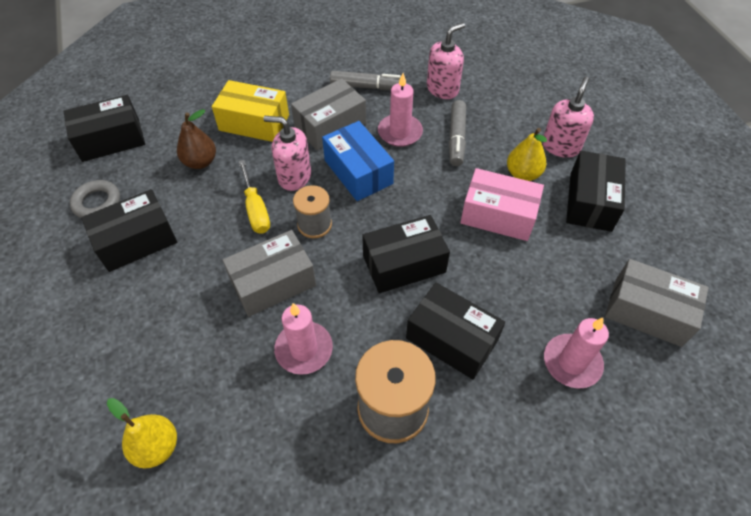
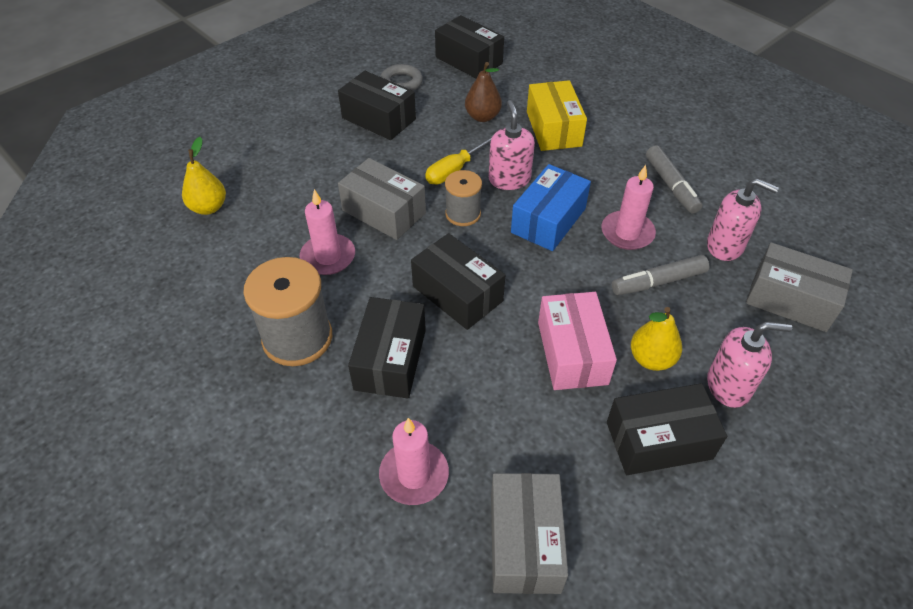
camera: 65 degrees right, 5 degrees down
grey box [291,78,366,150] -> grey box moved to [746,242,853,332]

